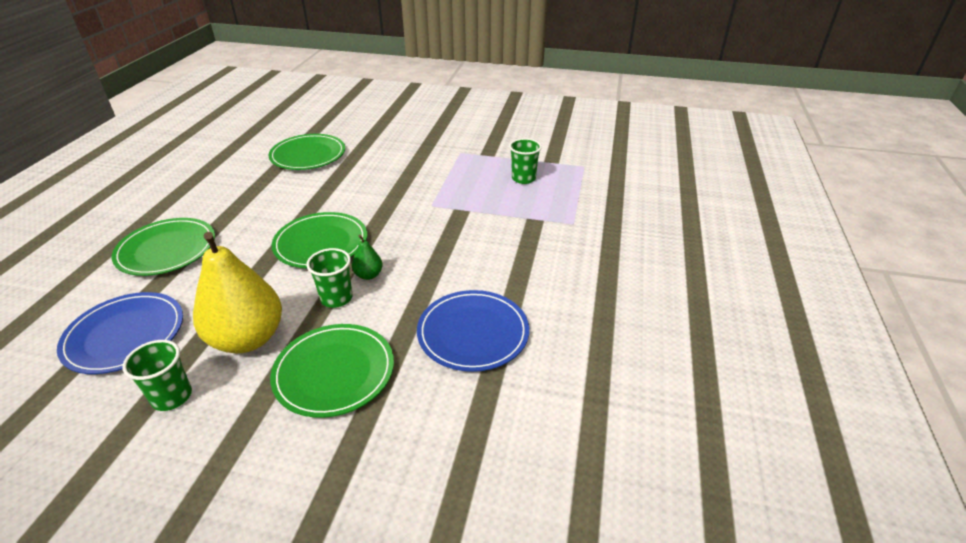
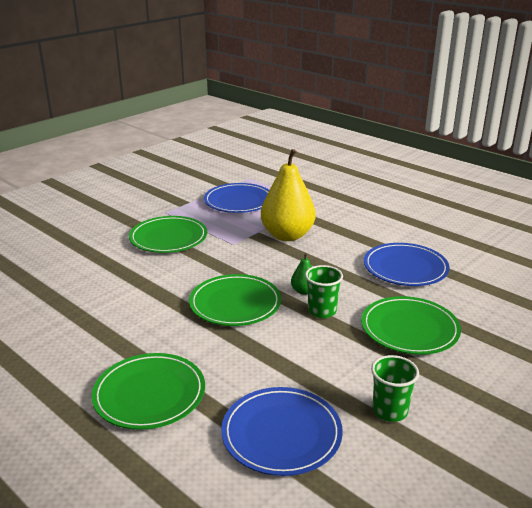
camera: 60 degrees left, 10 degrees down
yellow pear [193,232,282,354] -> yellow pear moved to [261,149,316,241]
green plate [268,134,345,170] -> green plate moved to [129,216,207,253]
green cup [509,138,542,184] -> blue plate [204,183,269,213]

